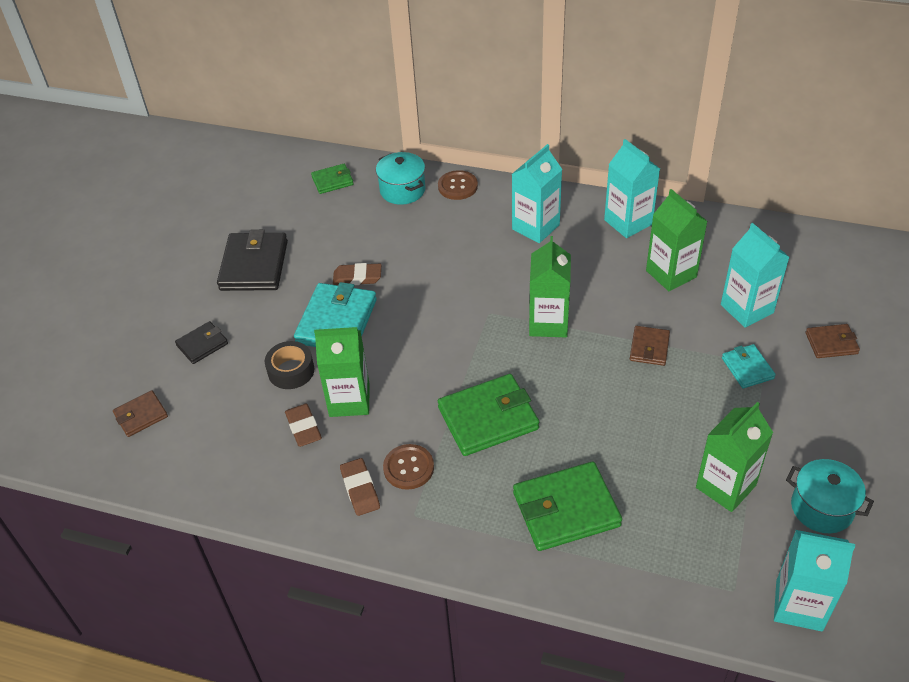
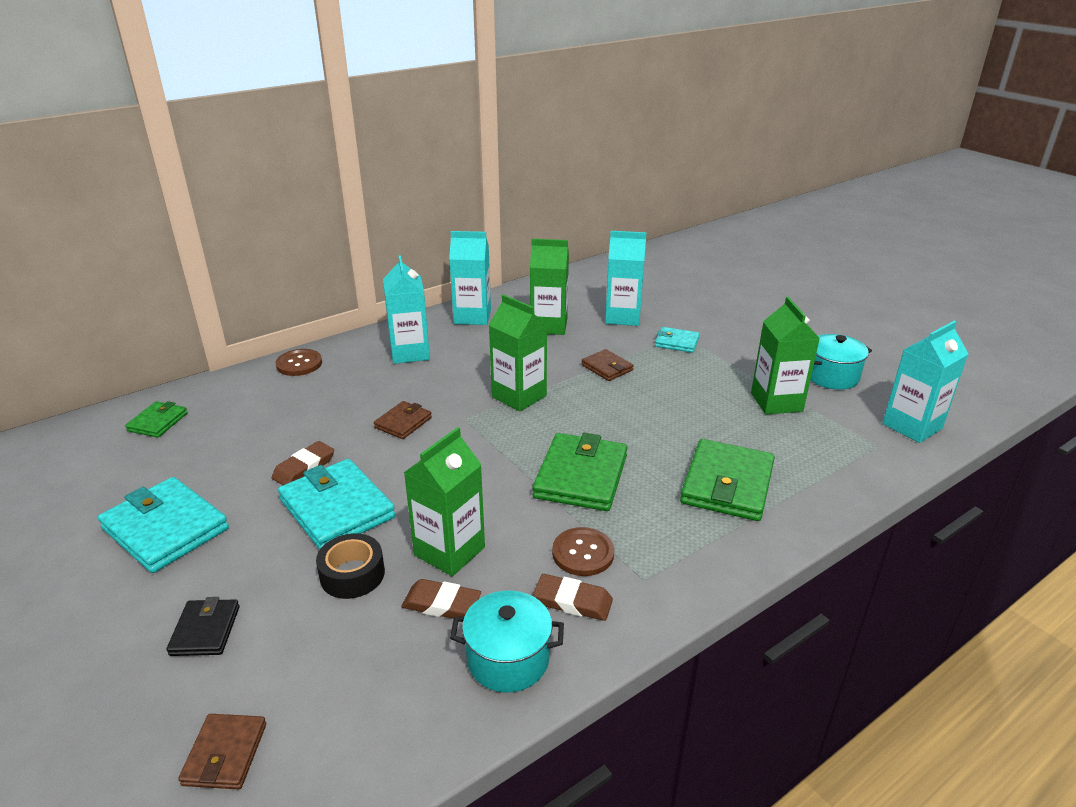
camera: 55 degrees left, 15 degrees down
black wallet [217,229,288,291] -> turquoise wallet [98,477,229,573]
turquoise pot [376,152,425,205] -> turquoise pot moved to [450,591,564,693]
brown wallet [806,324,860,358] -> brown wallet moved to [374,401,432,439]

